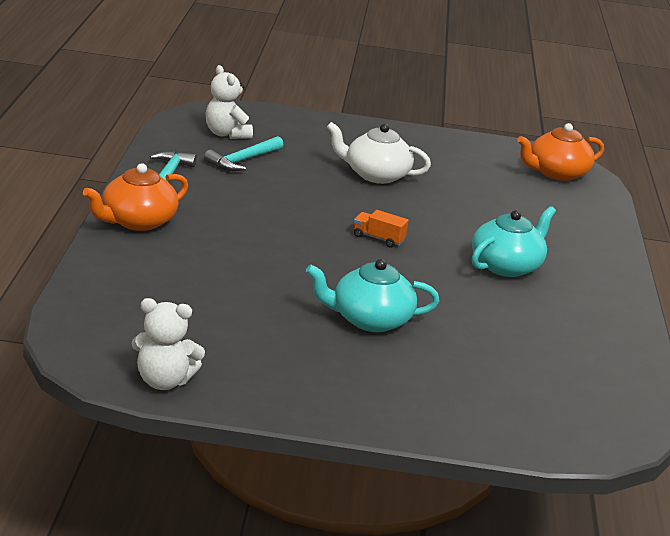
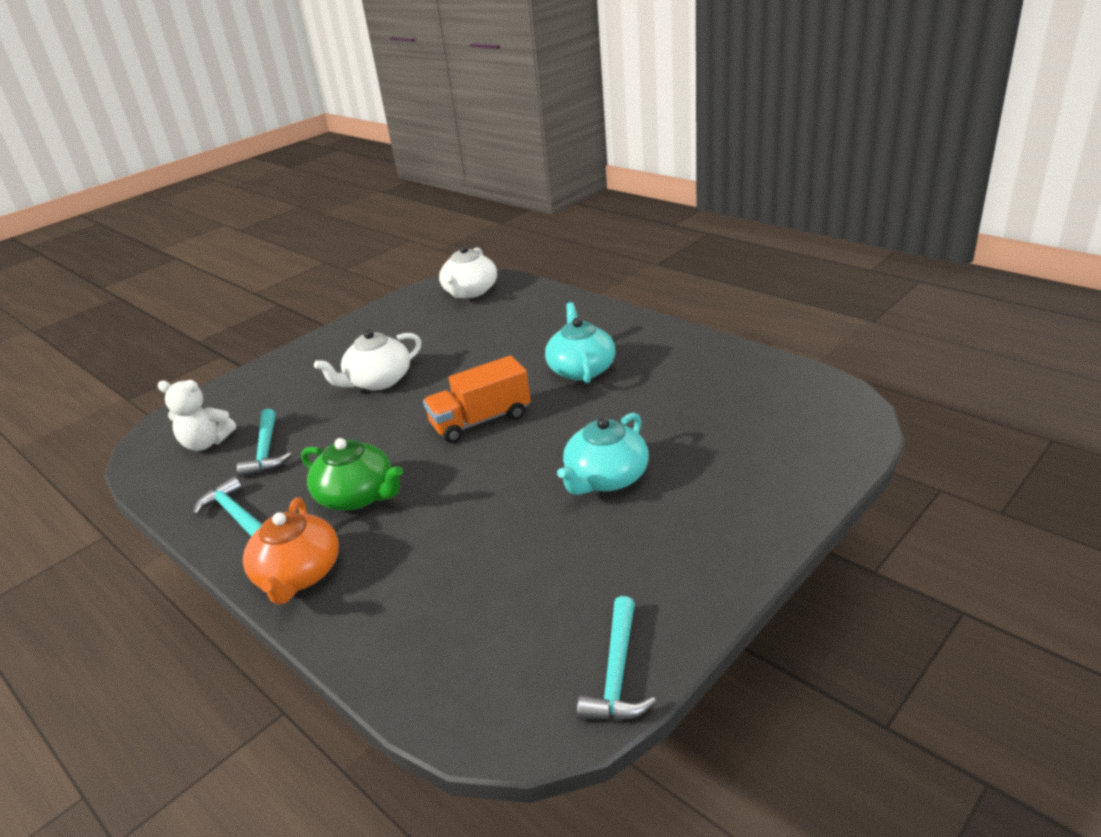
camera: 45 degrees left, 5 degrees up
white teddy bear [132,298,205,390] -> turquoise hammer [577,596,656,721]
orange truck [354,210,409,247] -> orange truck [423,355,531,443], size x1.90
orange teapot [517,123,604,181] -> white teapot [439,245,497,298]
none -> green teapot [301,438,403,511]

